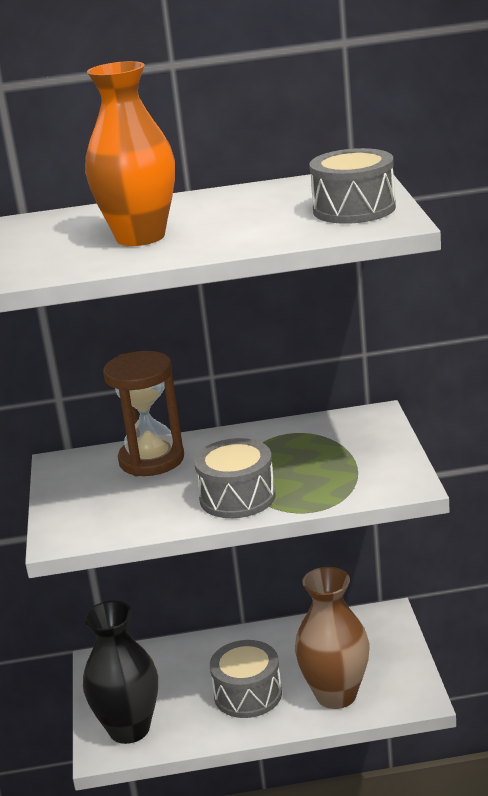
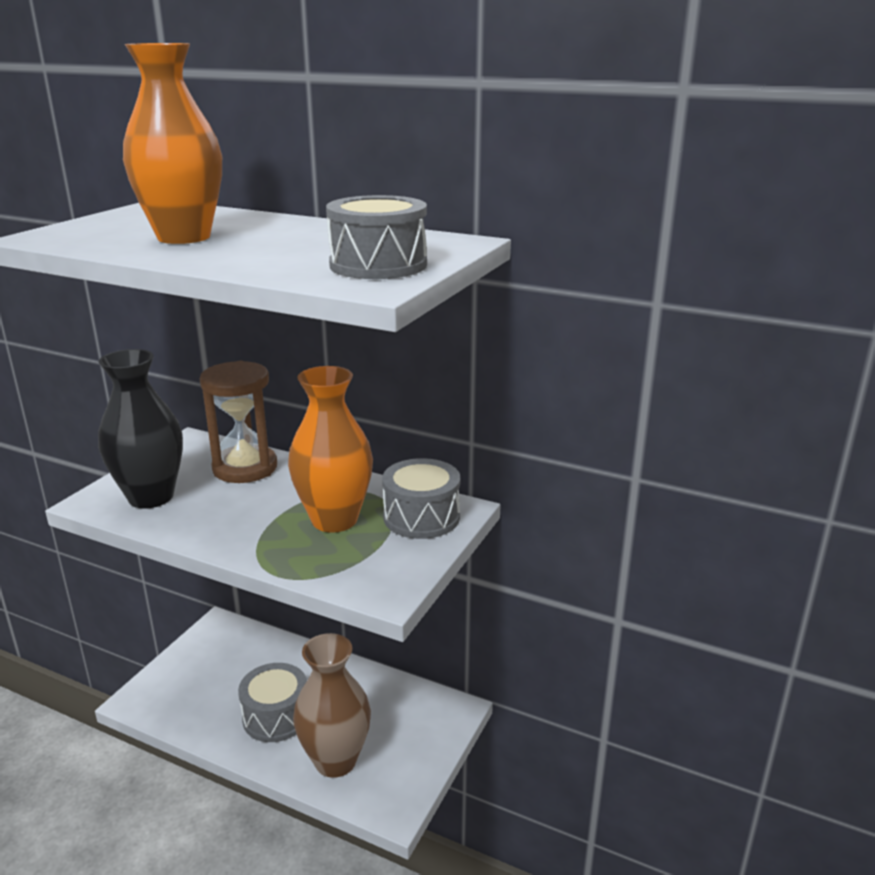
camera: 30 degrees right, 0 degrees up
black vase [83,601,158,744] -> black vase moved to [98,349,183,509]
grey drum [194,438,276,518] -> grey drum moved to [382,458,460,539]
none -> orange vase [288,366,373,532]

